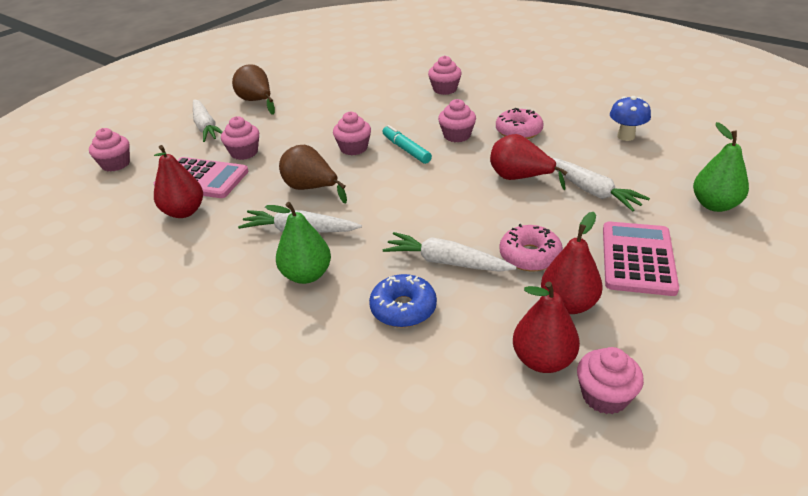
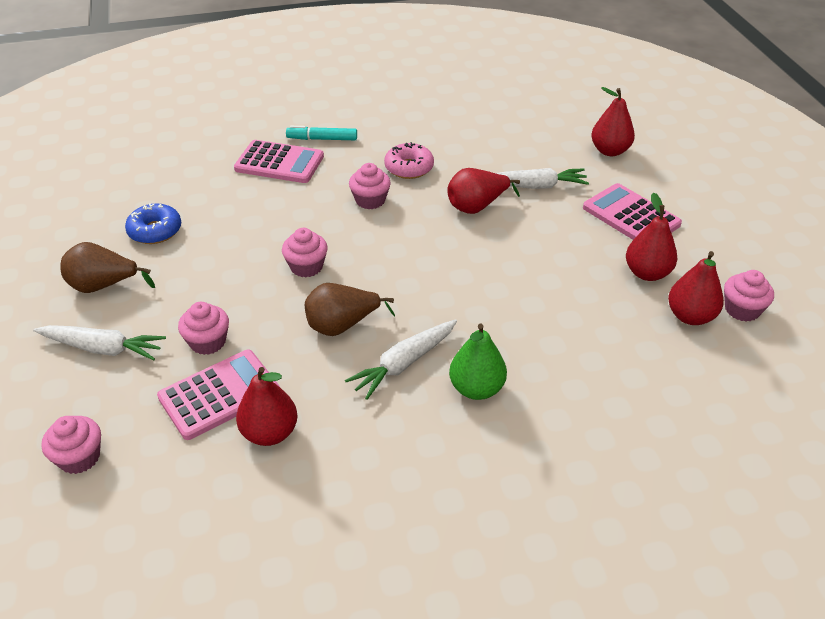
camera: 55 degrees left, 5 degrees up
blue donut [369,274,437,328] -> blue donut moved to [125,203,181,244]
turquoise marker [383,125,432,164] -> turquoise marker moved to [286,126,357,140]
white carrot [383,232,516,272] -> none
pink cupcake [428,56,462,95] -> pink calculator [234,140,324,183]
pink donut [499,224,563,271] -> none
blue mushroom [610,96,651,141] -> none
green pear [693,122,749,212] -> red pear [592,87,635,156]

